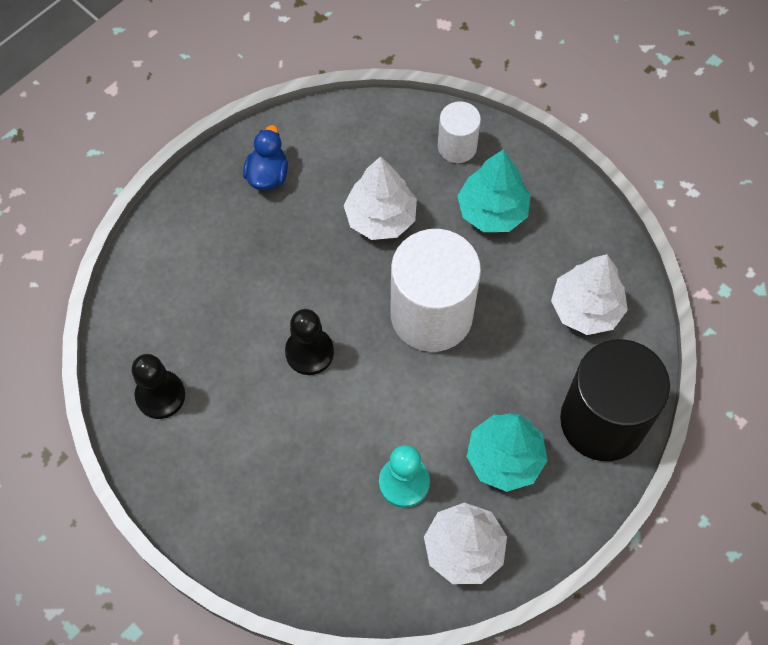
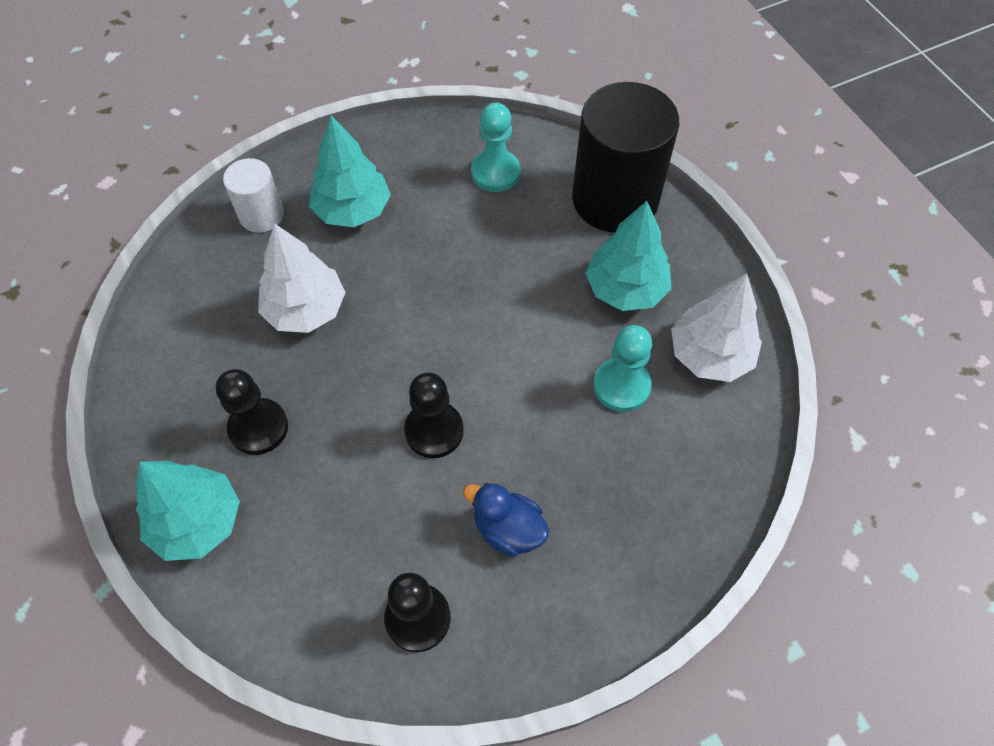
camera: 70 degrees left, 5 degrees down
blue duck [243,125,288,190] -> blue duck moved to [463,483,549,557]
white cylinder [390,229,481,352] -> none
white tree [551,254,628,335] -> turquoise pawn [471,102,521,192]
none -> turquoise tree [136,461,240,561]
none -> black pawn [216,369,288,455]

